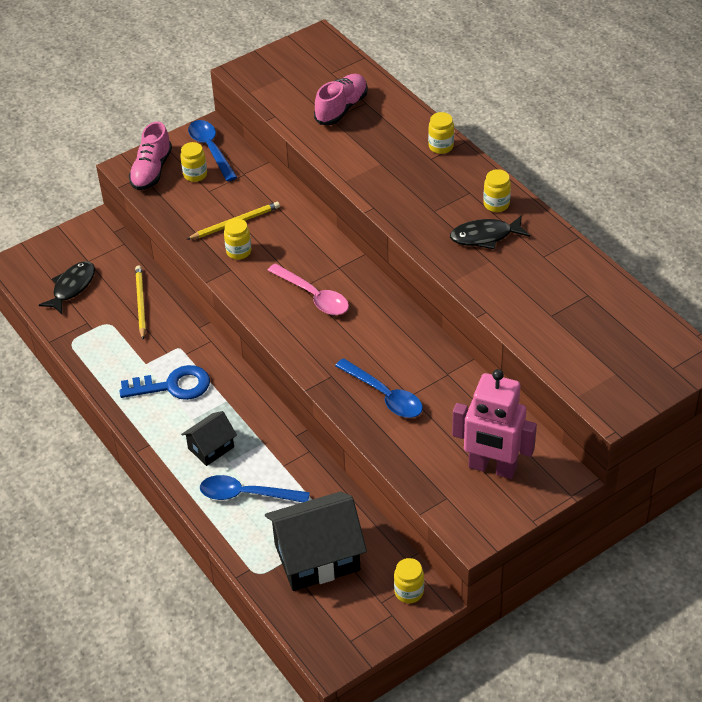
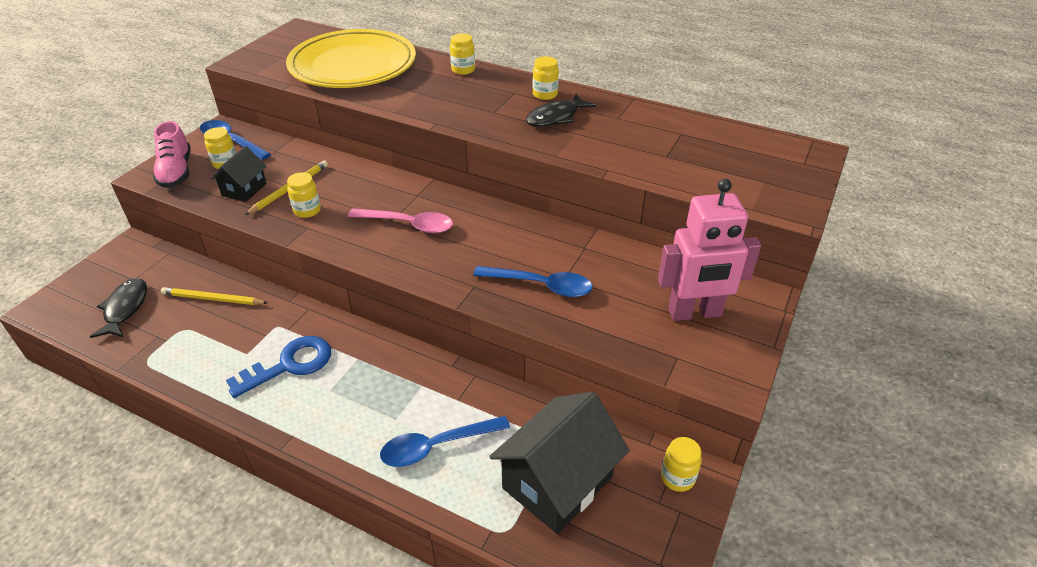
camera: 30 degrees left, 5 degrees down
yellow pencil [135,266,146,340] -> yellow pencil turned 45 degrees counterclockwise [161,287,268,305]
black house [181,411,237,466] -> black house moved to [211,146,267,202]
pink shoe [314,74,368,125] -> yellow plate [286,29,416,88]

